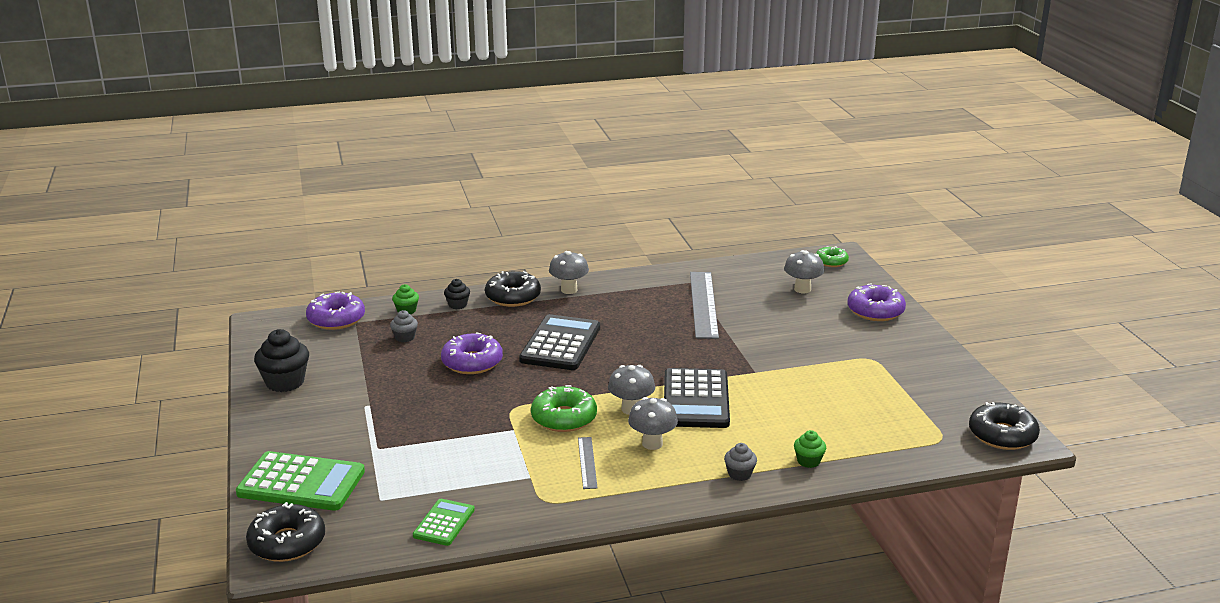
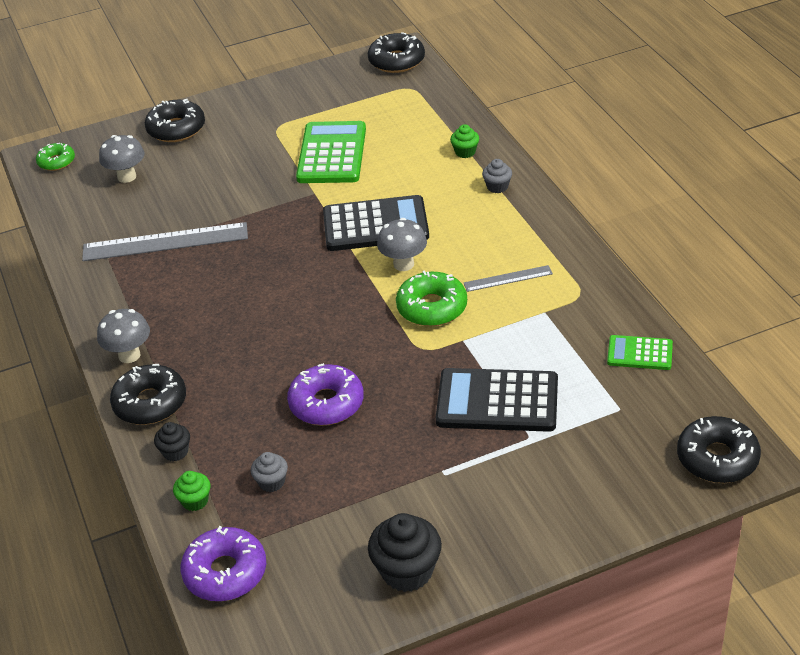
camera: 95 degrees left, 15 degrees up
green calculator [236,451,365,511] -> green calculator moved to [296,121,366,183]
black calculator [519,314,600,370] -> black calculator moved to [436,368,558,432]
grey mushroom [628,397,678,450] -> none
purple donut [848,283,906,321] -> black donut [145,99,205,142]

